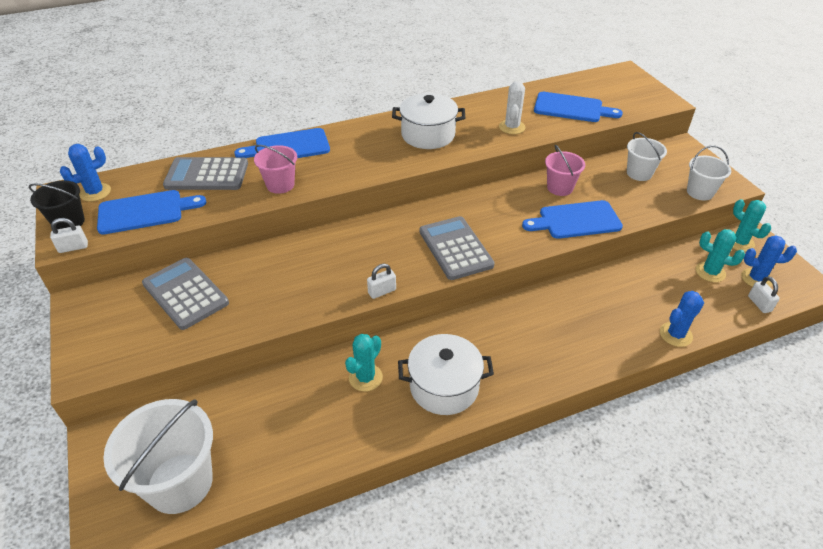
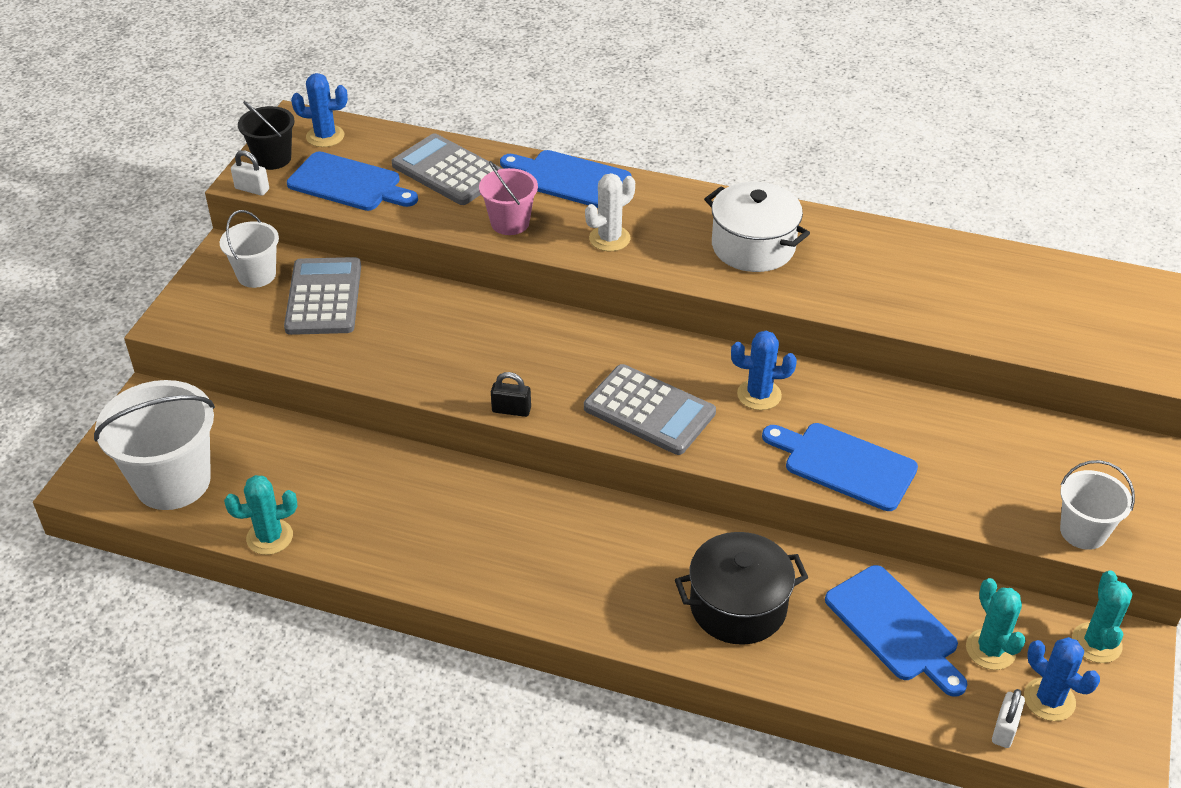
camera: 40 degrees right, 0 degrees up
turquoise cactus [345,334,383,392] -> turquoise cactus moved to [224,475,297,555]
white padlock [367,263,396,299] -> black padlock [491,372,531,417]
white pot [398,334,494,415] -> none
grey calculator [420,216,495,280] -> grey calculator turned 105 degrees clockwise [584,364,716,455]
white cactus [499,81,526,134] -> white cactus moved to [585,173,635,251]
blue cutting board [534,92,623,122] -> blue cutting board moved to [825,565,967,697]
pink bucket [545,145,585,196] -> none
white bucket [627,132,667,181] -> white bucket moved to [220,210,279,288]
blue cactus [660,291,704,347] -> blue cactus moved to [731,331,797,410]
none -> black pot [675,532,808,645]

